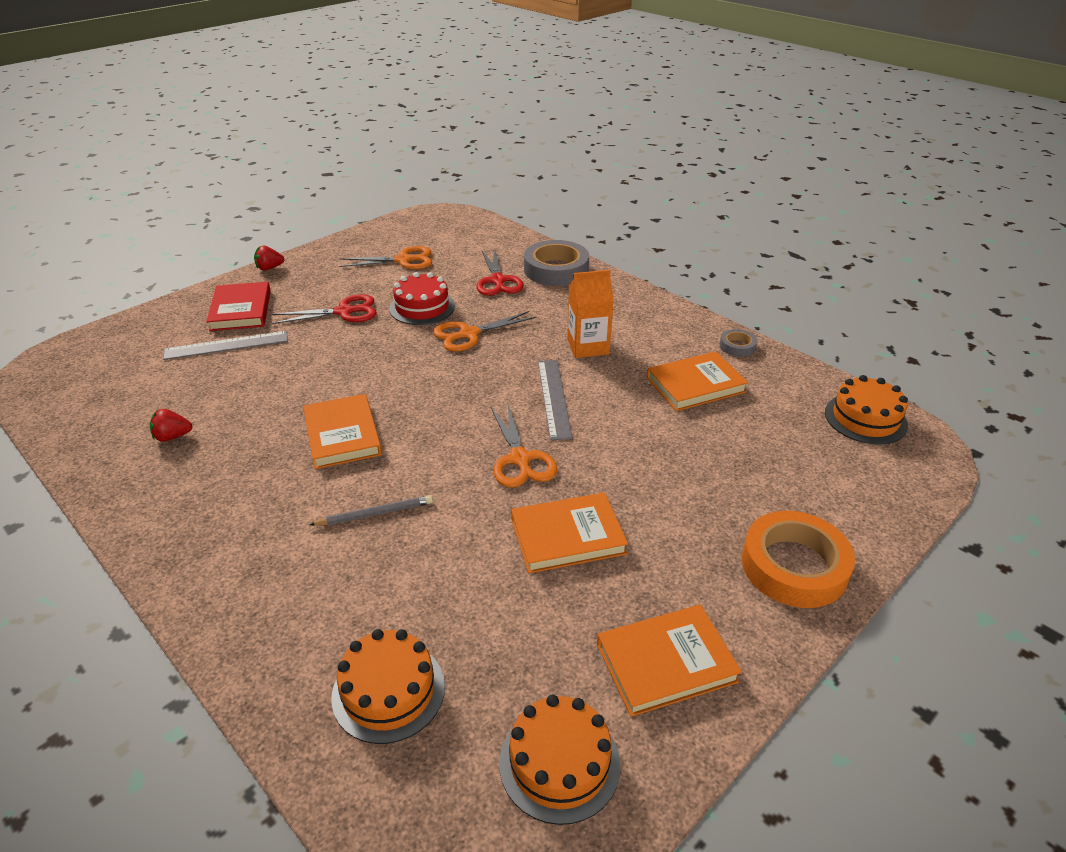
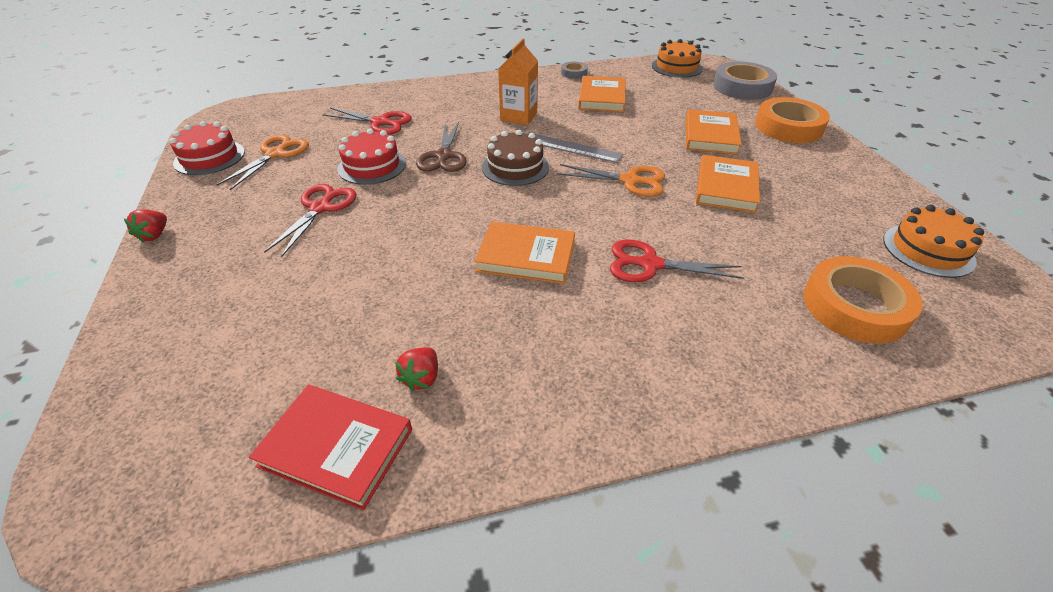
camera: 60 degrees left, 5 degrees up
grey ruler [163,331,288,360] -> none
red book [206,282,271,331] -> red book moved to [249,385,412,511]
grey pencil [310,495,433,526] -> red scissors [610,240,744,282]
orange cake [332,629,445,744] -> orange tape [803,256,923,344]
orange scissors [433,311,537,352] -> brown scissors [416,122,467,172]
grey tape [524,240,589,286] -> grey tape moved to [713,61,777,100]
orange book [597,605,742,717] -> orange book moved to [686,109,742,155]
none -> red cake [169,121,245,175]
none -> brown cake [482,130,549,186]

